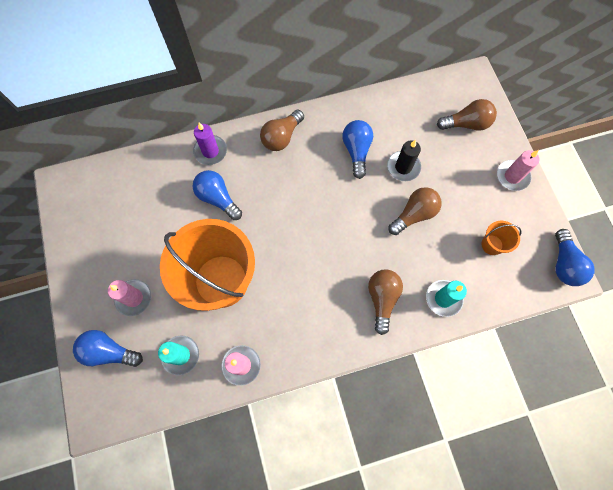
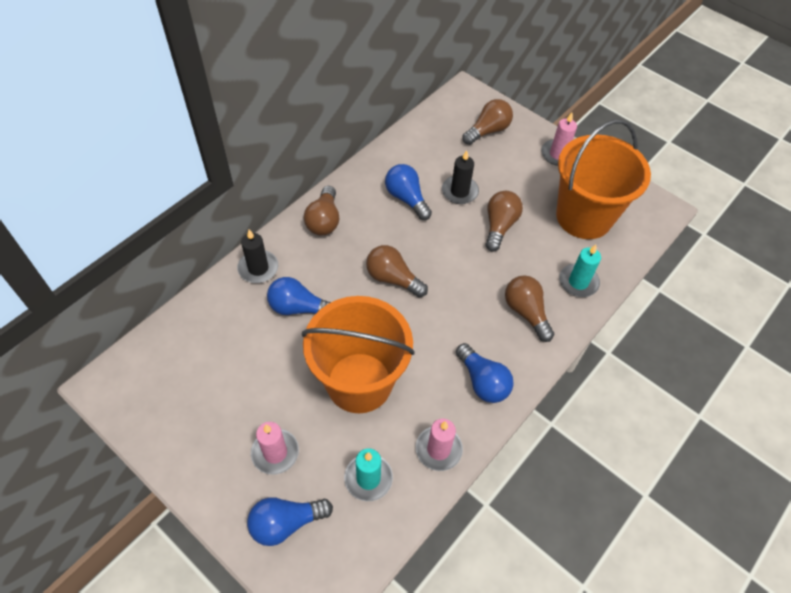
camera: 35 degrees left, 15 degrees down
purple candle [193,123,227,165] -> black candle [237,229,278,283]
orange bucket [481,221,521,255] -> orange bucket [556,120,651,239], size x2.48
blue light bulb [555,229,595,286] -> blue light bulb moved to [456,343,514,403]
none -> brown light bulb [366,245,428,297]

